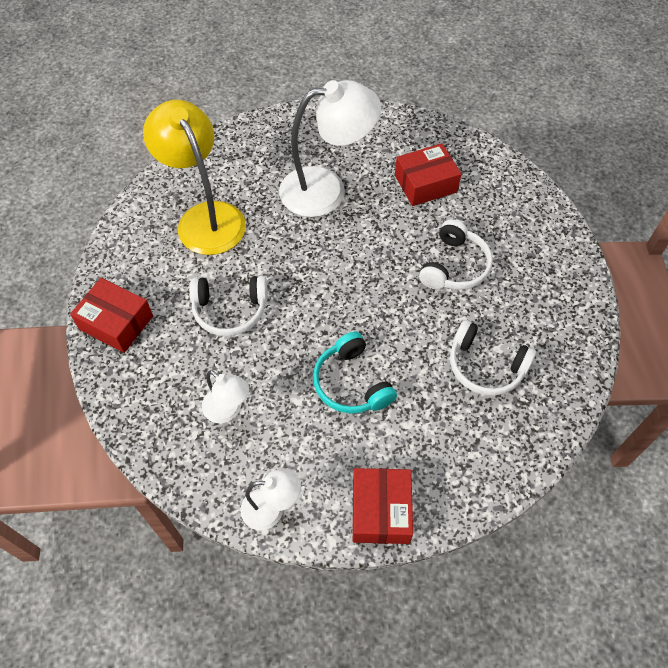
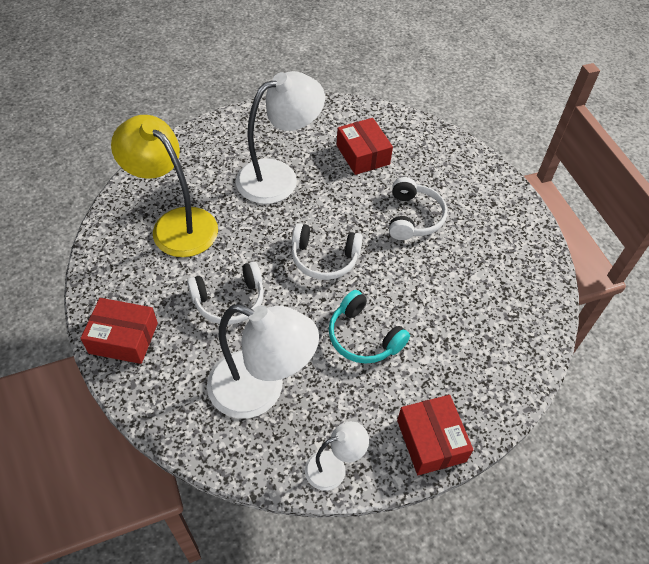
camera: 20 degrees left, 5 degrees down
white lamp [202,370,249,423] -> white lamp [207,304,319,418], size x1.98
red box [395,143,461,206] -> red box turned 75 degrees counterclockwise [337,118,393,175]
white headphones [450,320,536,396] -> white headphones moved to [292,223,363,280]

